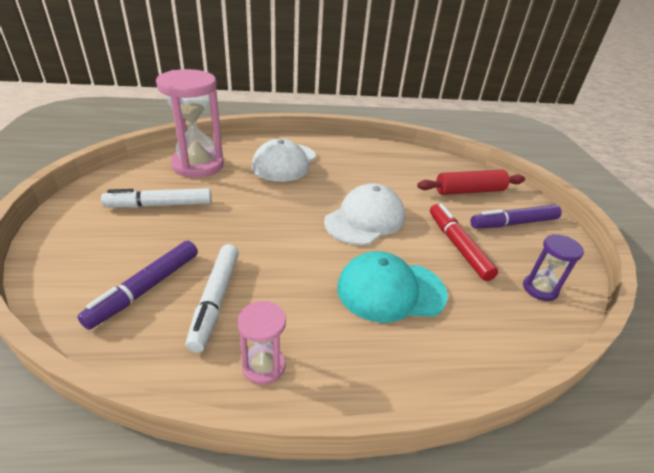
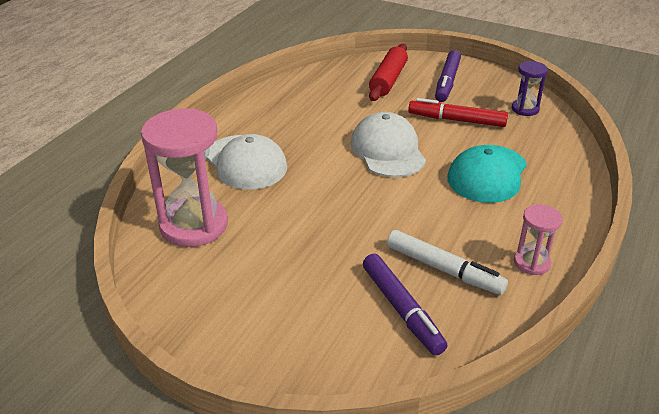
camera: 55 degrees left, 0 degrees up
white marker [101,188,212,208] -> none

